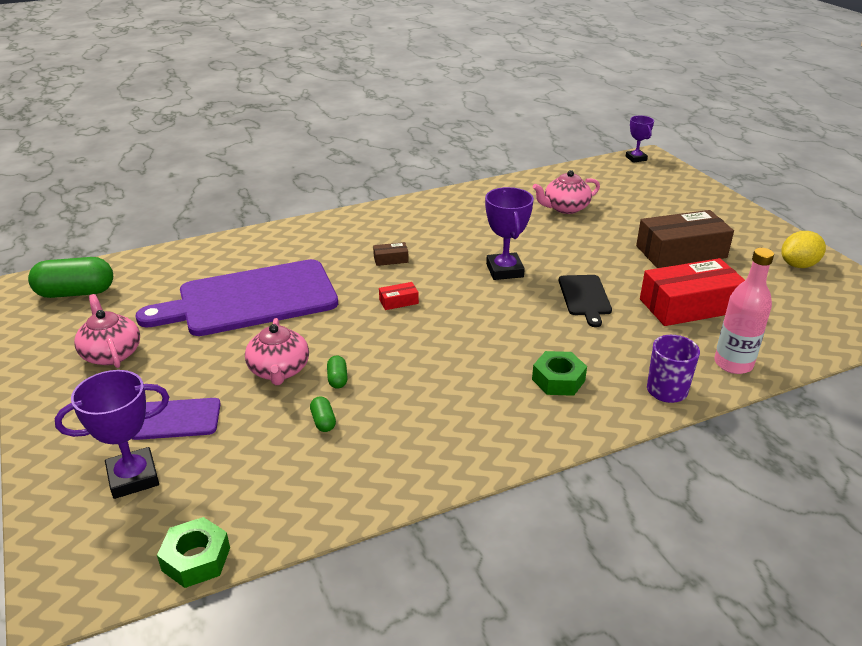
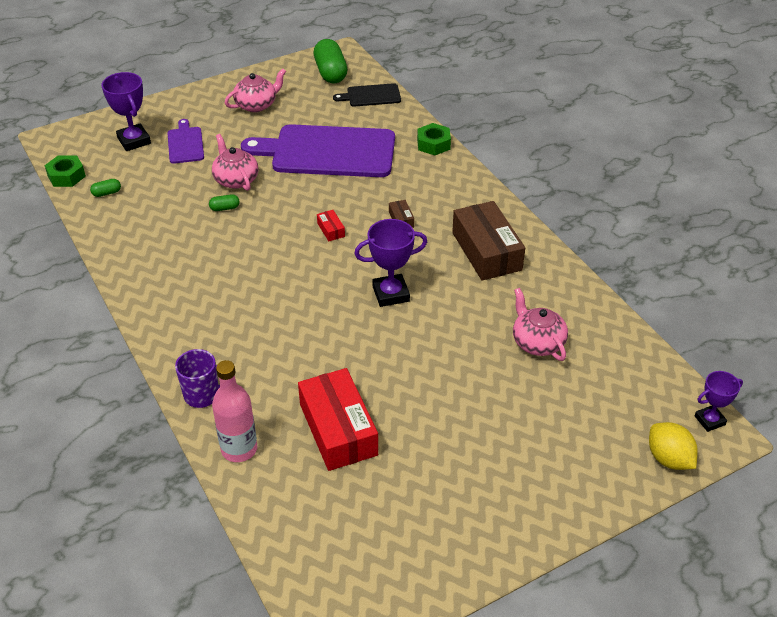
camera: 85 degrees right, 10 degrees up
purple cutting board [135,259,338,336] -> purple cutting board turned 60 degrees counterclockwise [241,124,395,177]
pink teapot [245,318,309,385] -> pink teapot turned 75 degrees clockwise [212,134,259,191]
green capsule [310,396,336,432] -> green capsule moved to [90,179,121,197]
green nut [532,351,587,396] -> green nut moved to [417,123,451,155]
black cutting board [559,275,612,327] -> black cutting board moved to [333,83,401,107]
brown box [636,210,734,268] -> brown box moved to [452,201,525,281]
yellow lemon [781,231,826,268] -> yellow lemon moved to [649,422,698,470]

